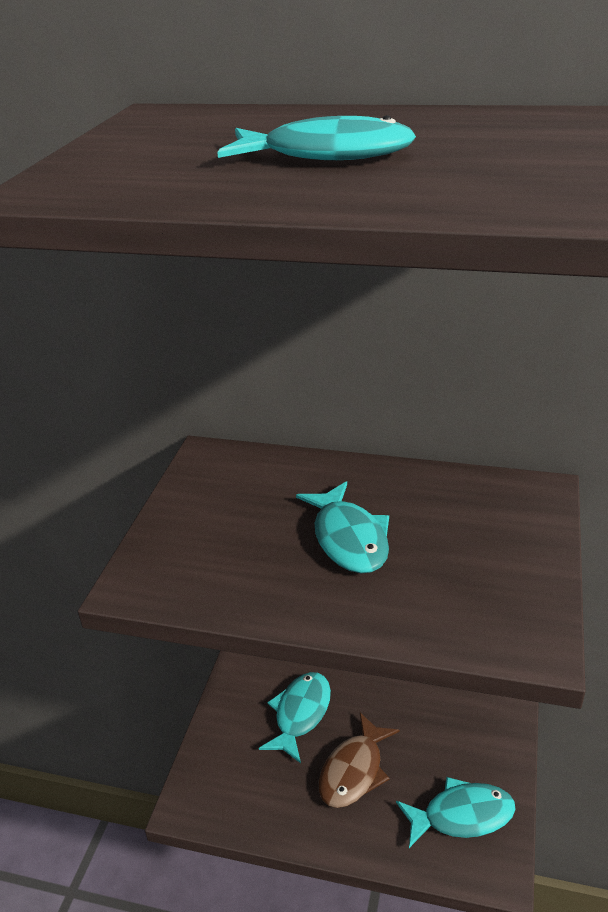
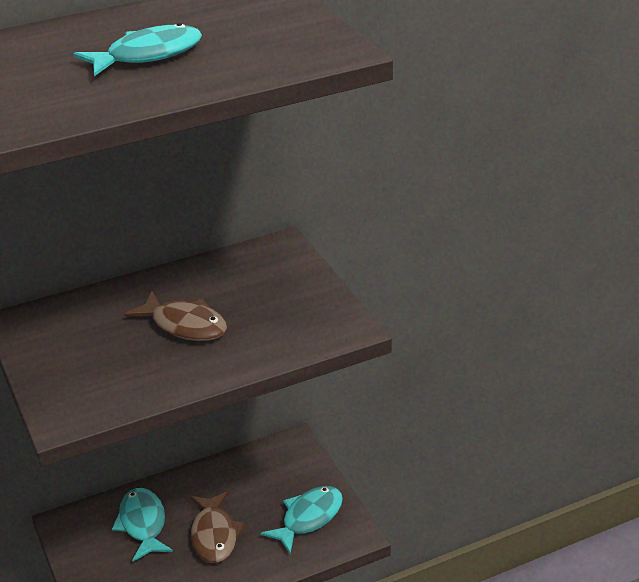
camera: 40 degrees left, 0 degrees up
turquoise fish [296,481,389,573] -> brown fish [124,291,227,341]

